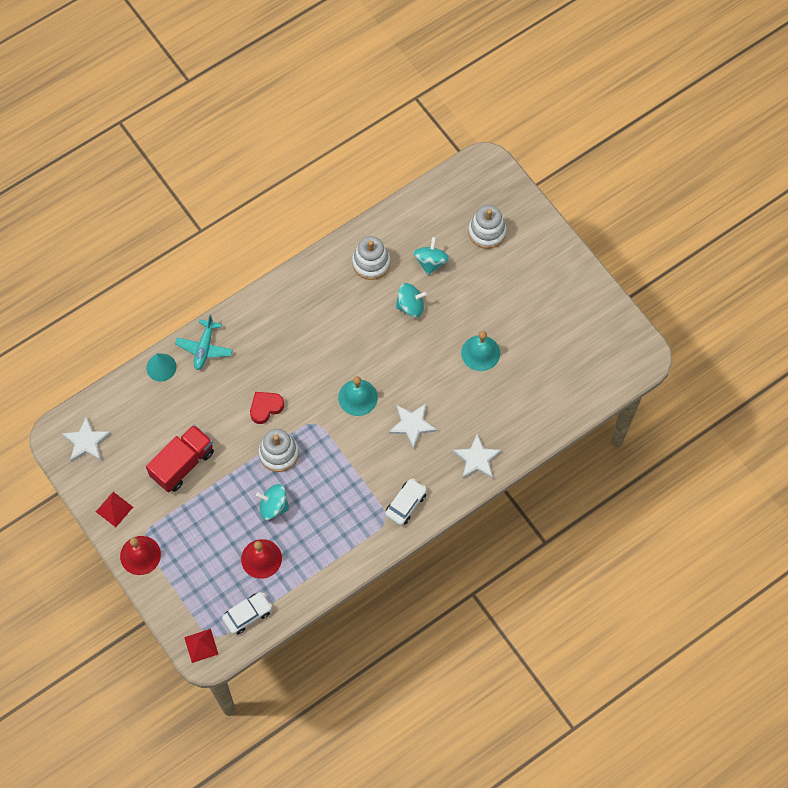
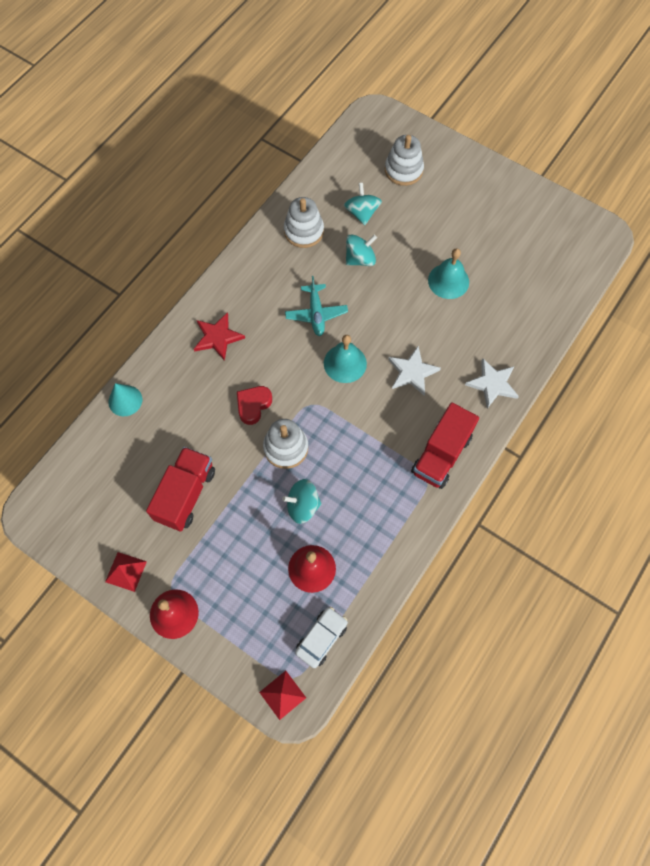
camera: 20 degrees left, 0 degrees up
white star [62,416,111,462] -> none
turquoise plane [175,315,233,370] -> turquoise plane moved to [285,276,348,336]
white car [385,478,427,526] -> red truck [411,402,479,489]
none -> red star [194,312,245,361]

